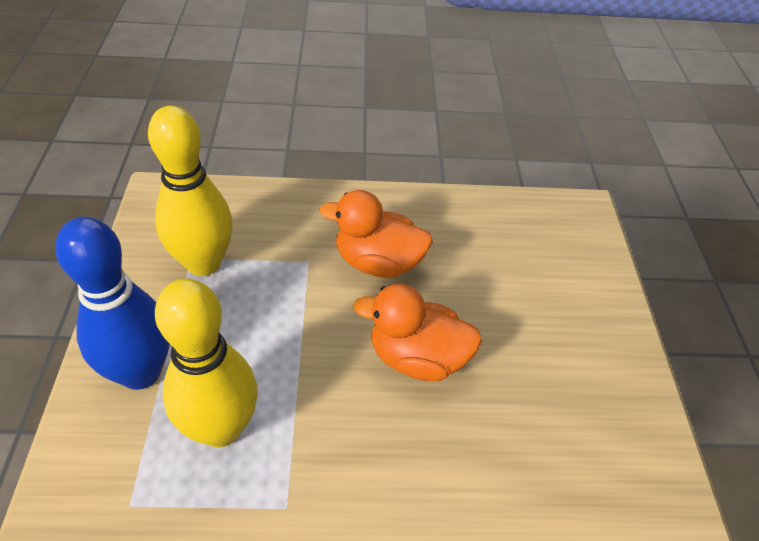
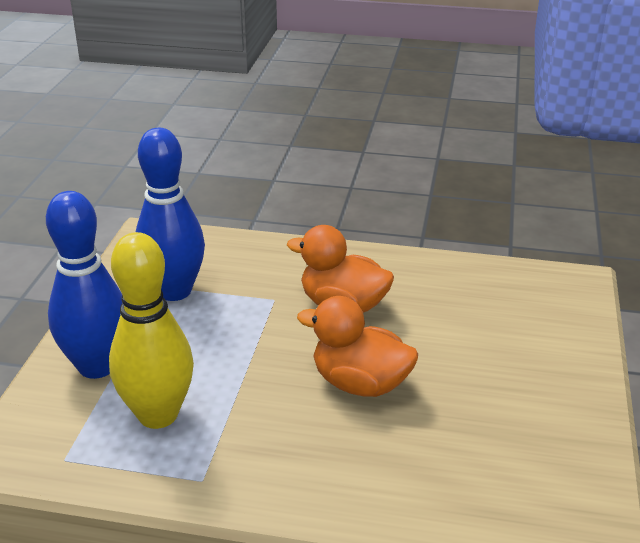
camera: 15 degrees right, 15 degrees down
yellow bowling pin [148,106,233,276] -> blue bowling pin [136,128,205,301]

